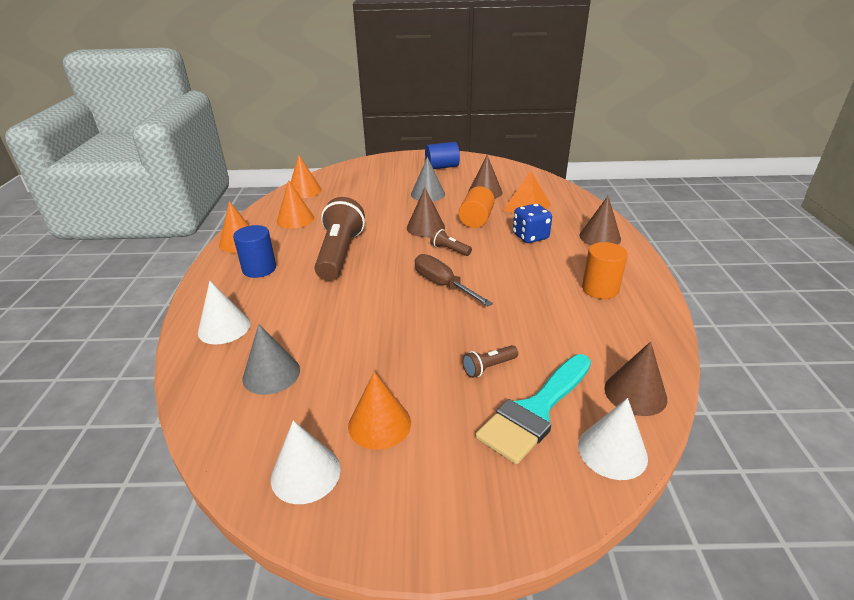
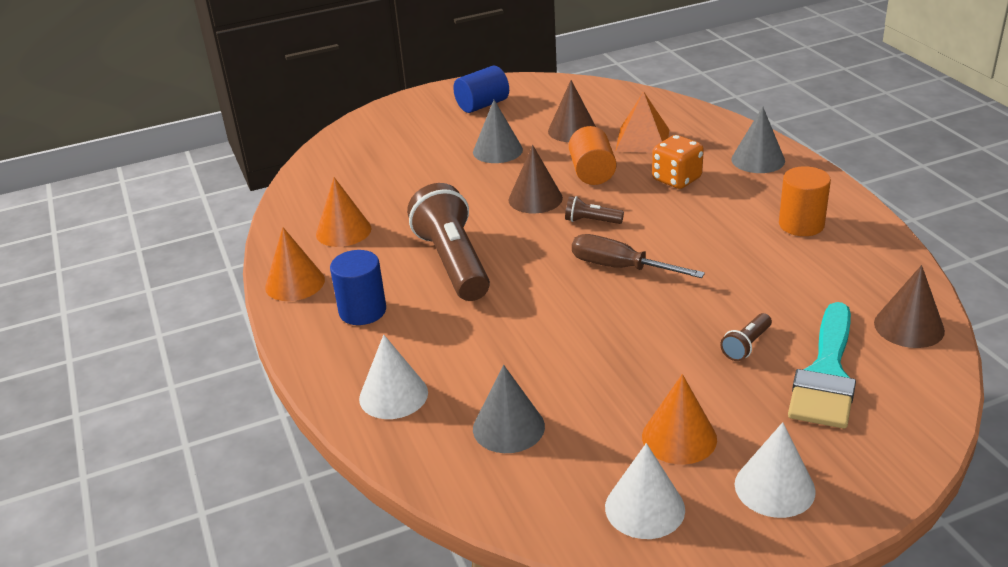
camera: 20 degrees left, 0 degrees up
orange cone [290,154,322,198] -> none
blue dice [513,204,552,243] -> orange dice [652,135,704,189]
white cone [578,398,648,480] -> white cone moved to [735,422,816,518]
brown cone [579,196,621,245] -> grey cone [731,107,785,173]

